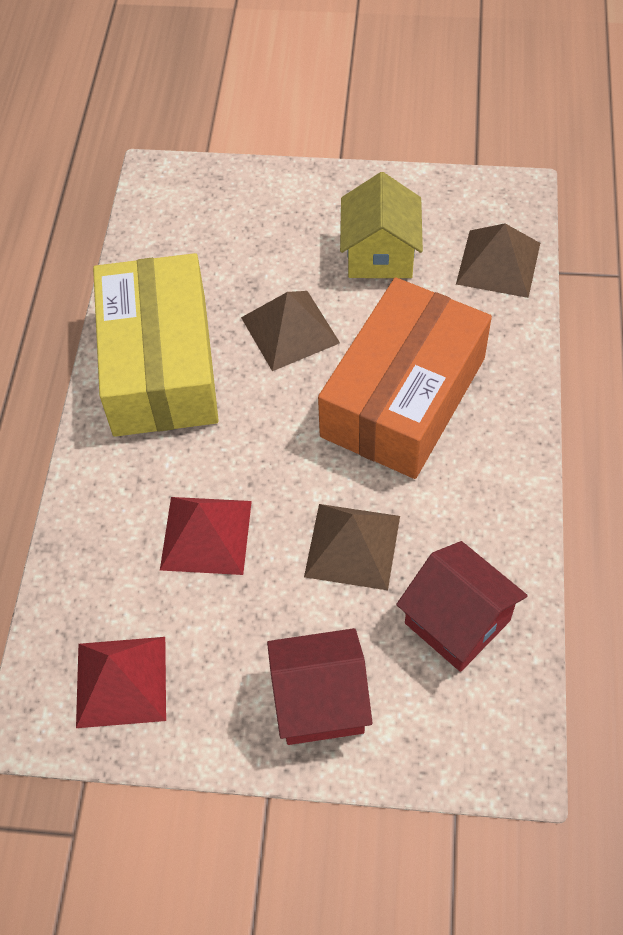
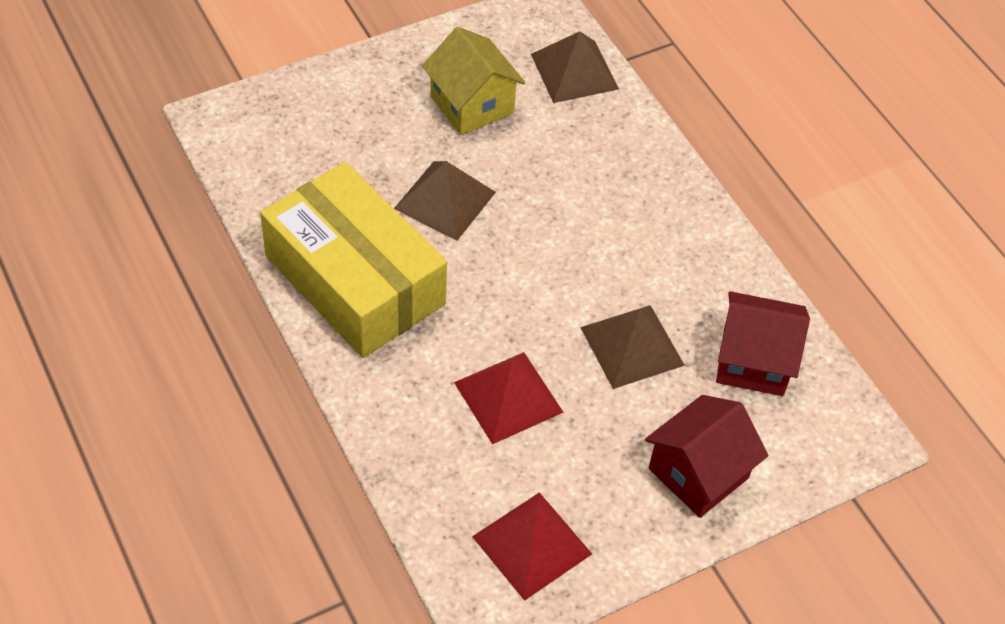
camera: 40 degrees left, 5 degrees down
orange box [318,277,492,479] -> none

